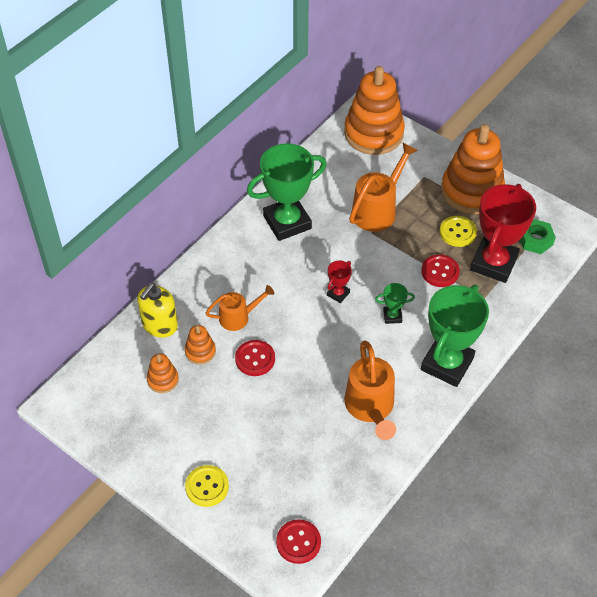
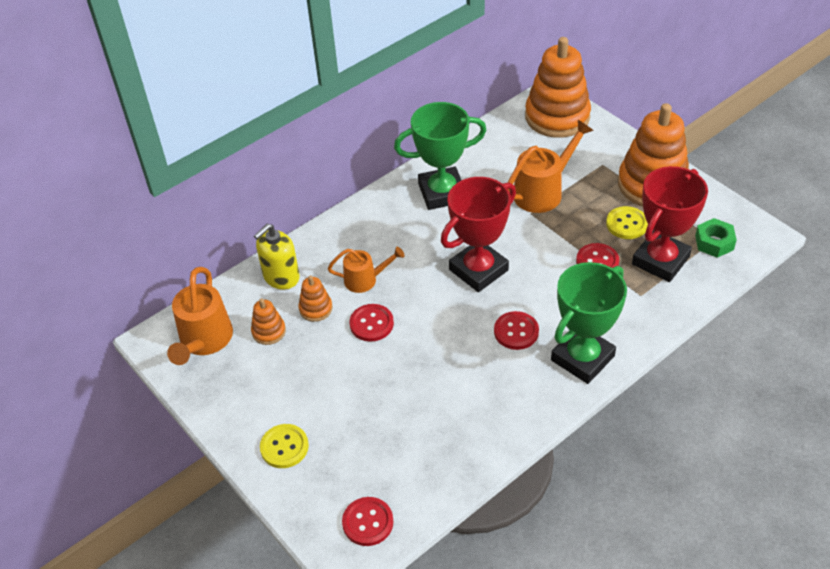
camera: 15 degrees right, 5 degrees down
red trophy [327,260,352,303] -> red trophy [441,177,516,292], size x2.29
orange watering can [344,340,396,440] -> orange watering can moved to [167,267,233,365]
green trophy [375,283,415,324] -> none
none -> red button [494,311,539,350]

